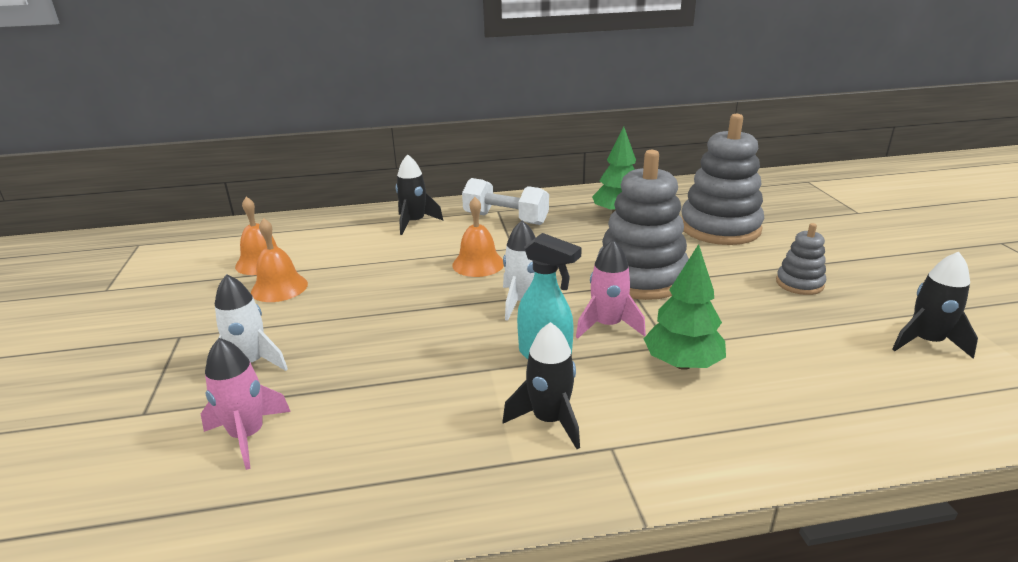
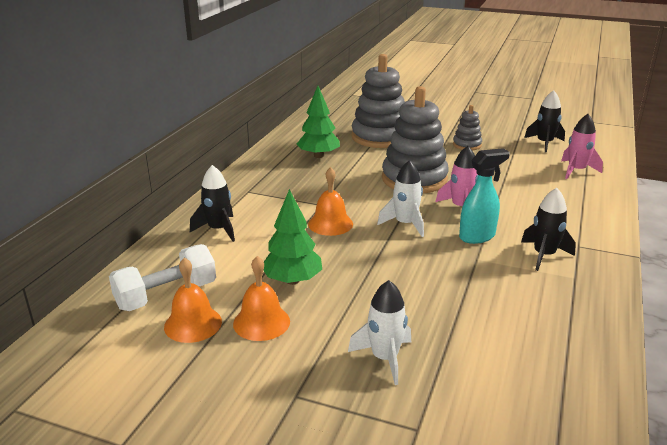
camera: 60 degrees left, 0 degrees up
pink rocket [201,338,291,470] -> pink rocket moved to [561,114,603,179]
white dumbbell [462,178,549,225] -> white dumbbell moved to [109,244,216,311]
green tree [644,244,726,370] -> green tree moved to [263,189,322,285]

